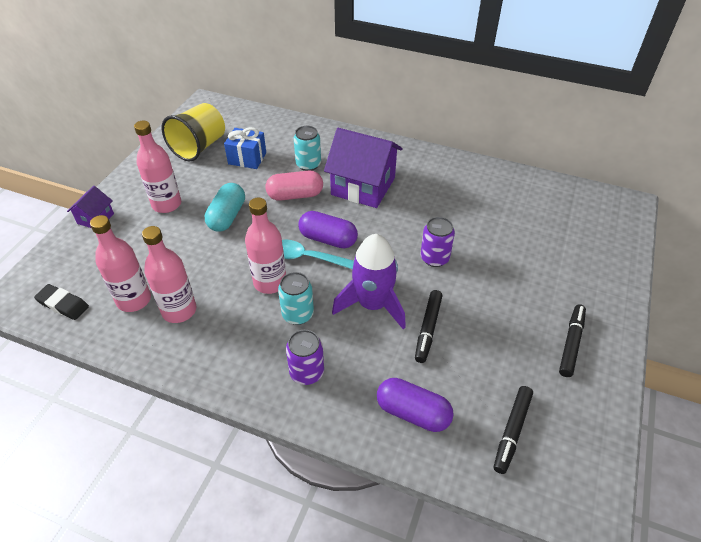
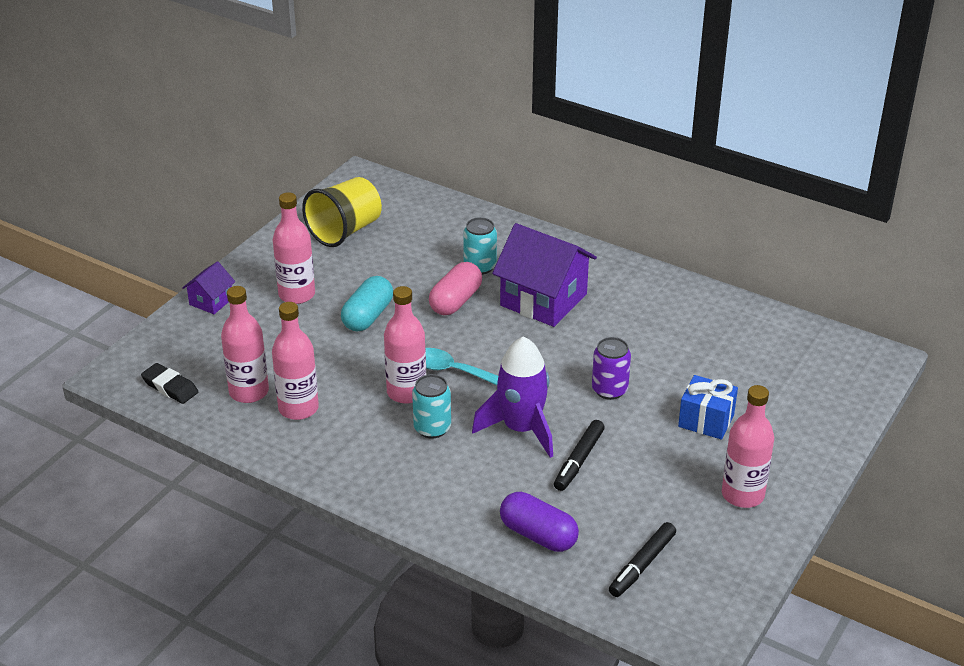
camera: 10 degrees right, 10 degrees down
blue gift [224,127,266,169] -> blue gift moved to [678,375,738,440]
pink capsule [265,171,323,201] -> pink capsule turned 60 degrees counterclockwise [429,262,482,315]
purple can [286,330,324,385] -> none
purple capsule [299,211,358,248] -> none
black marker [559,304,586,377] -> pink bottle [722,385,774,508]

